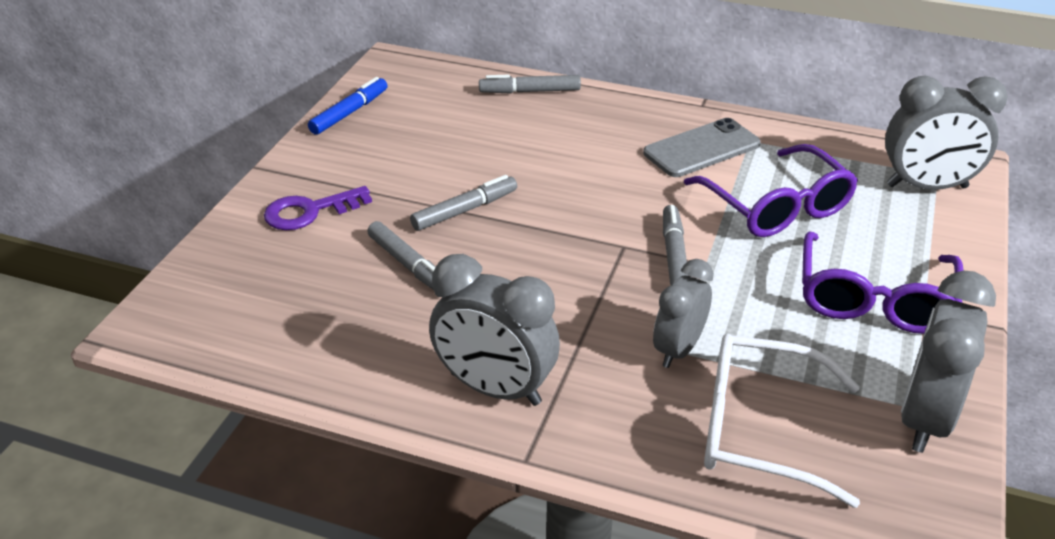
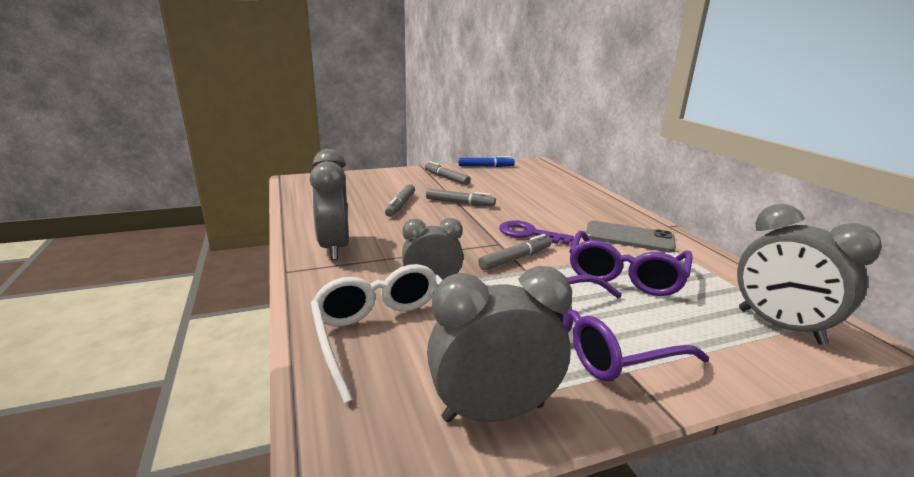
camera: 50 degrees right, 15 degrees down
purple key [264,186,372,230] -> purple key moved to [499,220,574,245]
grey marker [479,74,581,94] -> grey marker moved to [425,161,471,185]

